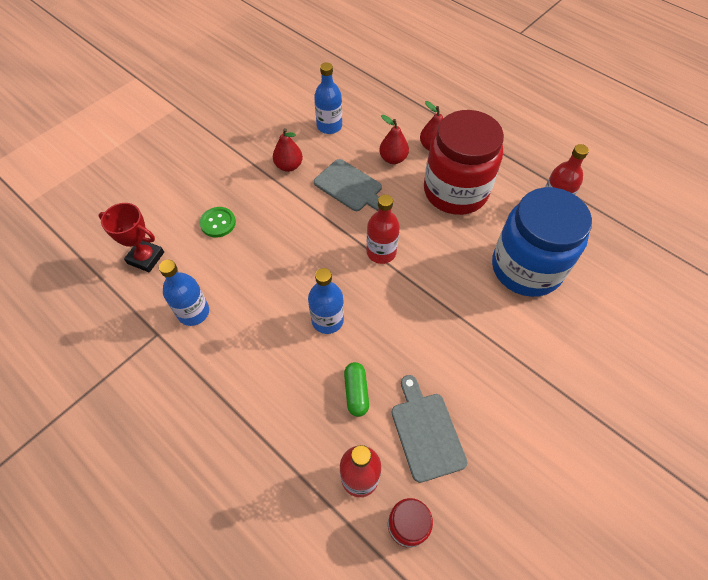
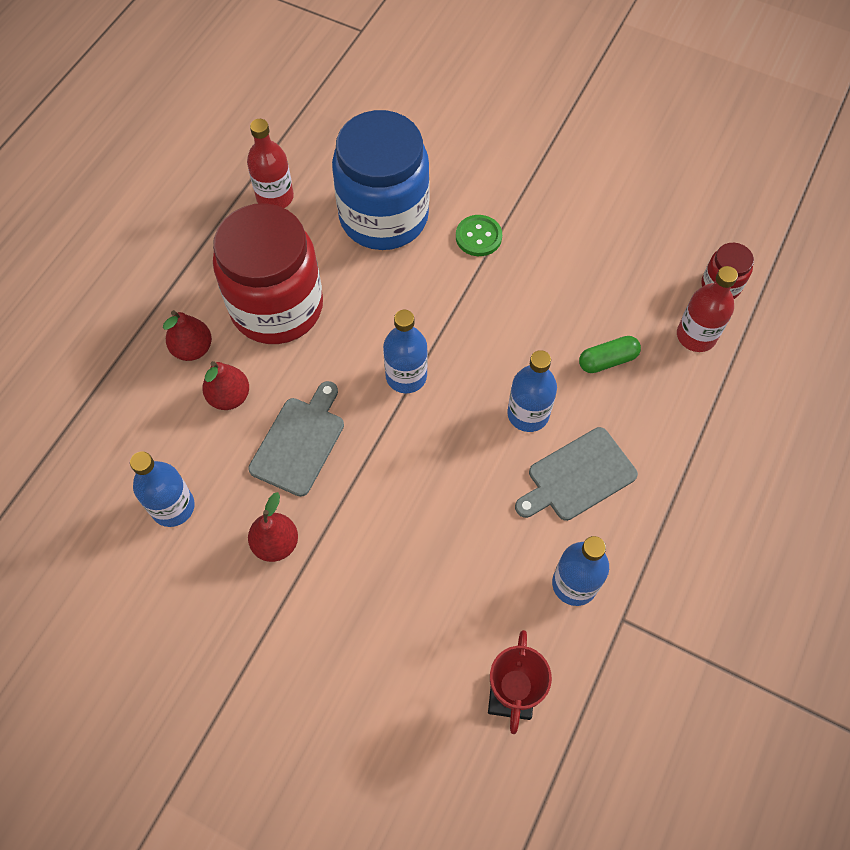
camera: 105 degrees left, 5 degrees up
green button [200,207,236,237] -> green button moved to [456,215,502,256]
red bottle [367,195,400,264] -> blue bottle [383,310,428,393]
grey cutting board [391,375,468,483] -> grey cutting board moved to [515,427,638,521]

